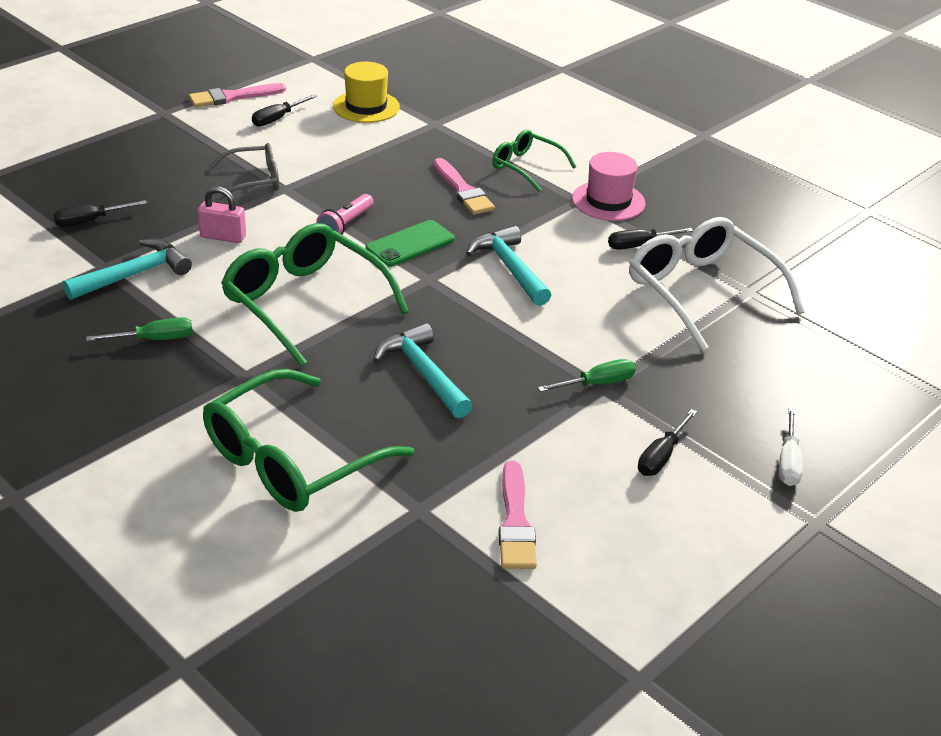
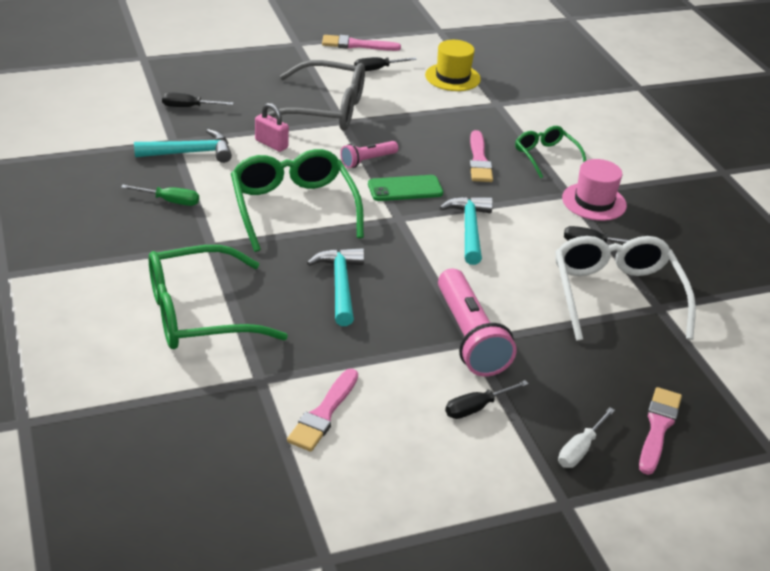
camera: 25 degrees right, 0 degrees up
grey glasses [209,143,279,201] -> grey glasses [267,60,365,131], size x1.79
green screwdriver [538,359,636,392] -> pink flashlight [438,269,517,377]
none -> pink brush [639,387,682,475]

